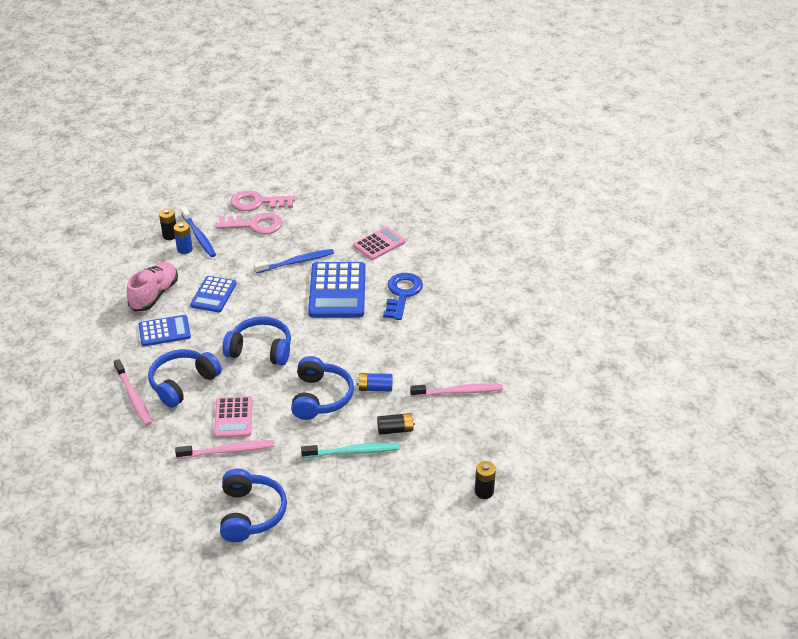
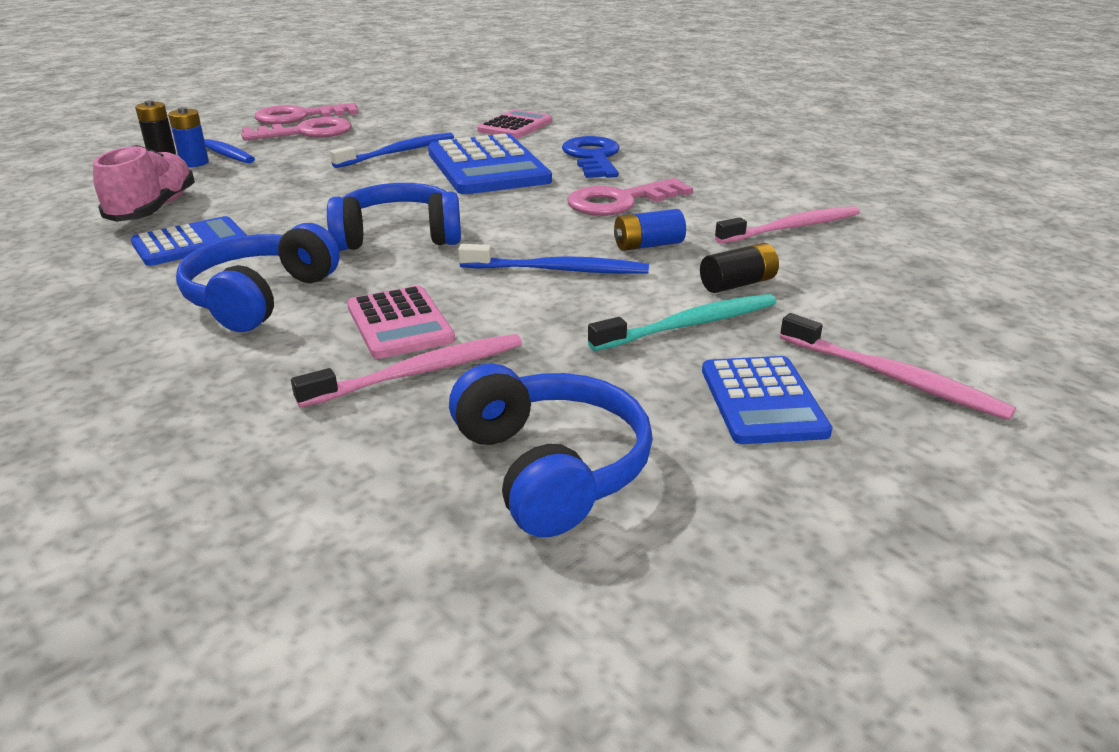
camera: 20 degrees left, 10 degrees down
pink toothbrush [114,359,152,426] -> pink toothbrush moved to [780,313,1016,420]
blue calculator [190,276,236,312] -> blue calculator moved to [702,356,832,444]
blue headphones [291,356,354,420] -> blue toothbrush [458,244,649,274]
black battery [475,461,496,499] -> none
none -> pink key [567,178,693,216]

